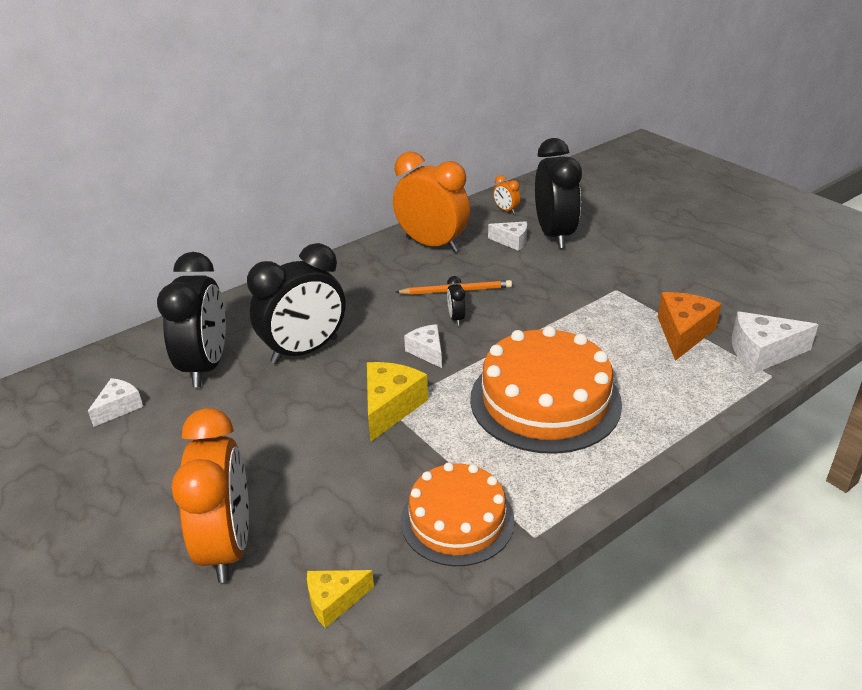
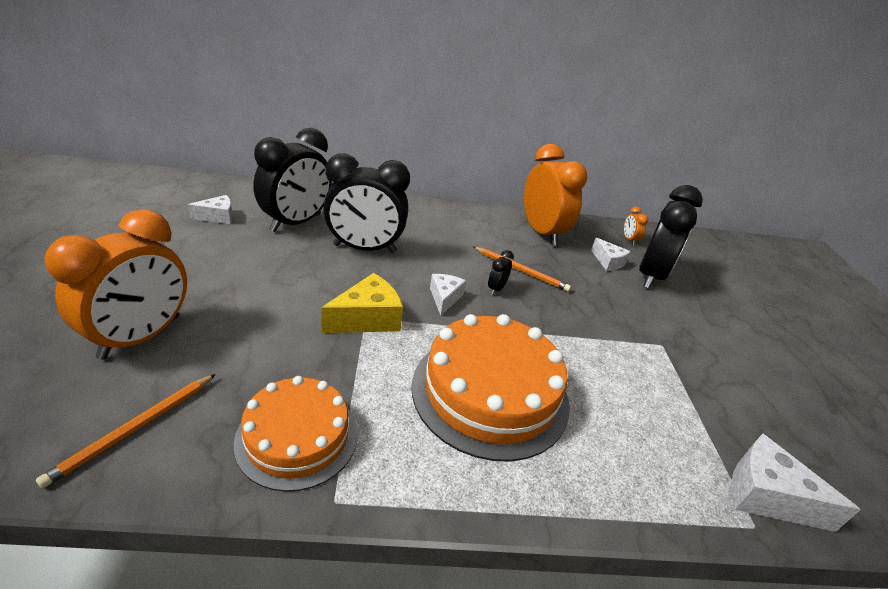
camera: 30 degrees right, 0 degrees up
yellow cheese [307,570,374,628] -> orange pencil [36,374,216,488]
orange cheese [658,292,722,361] -> none

